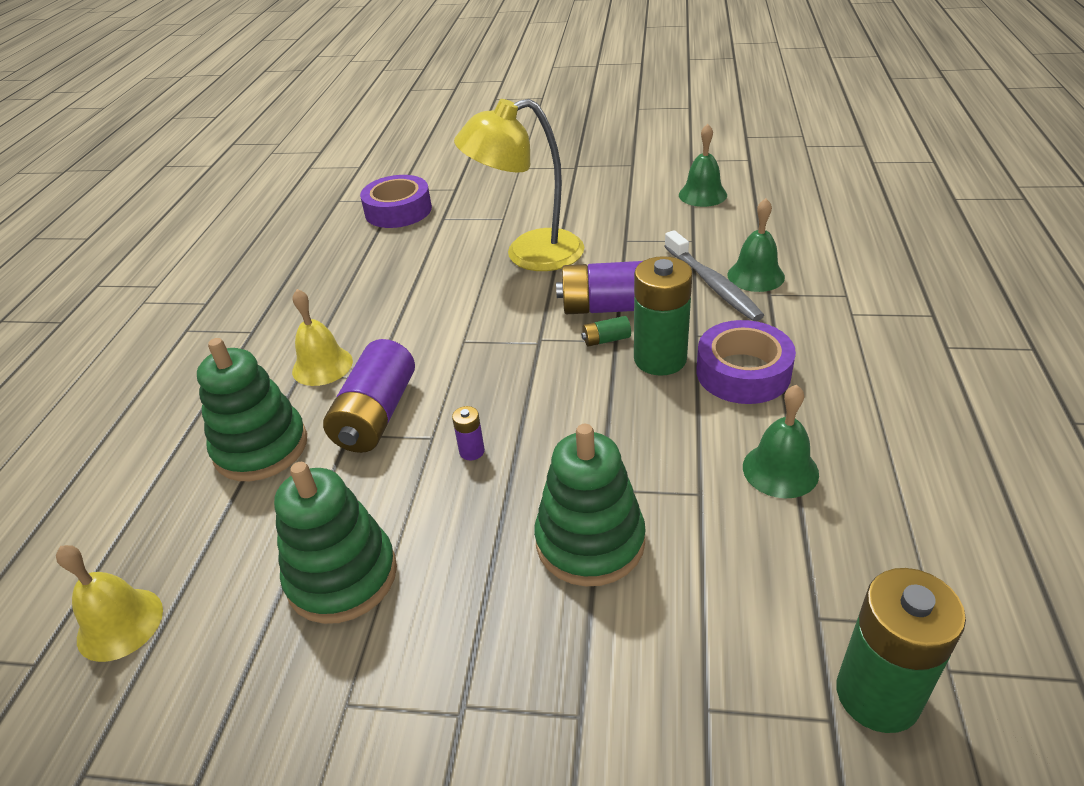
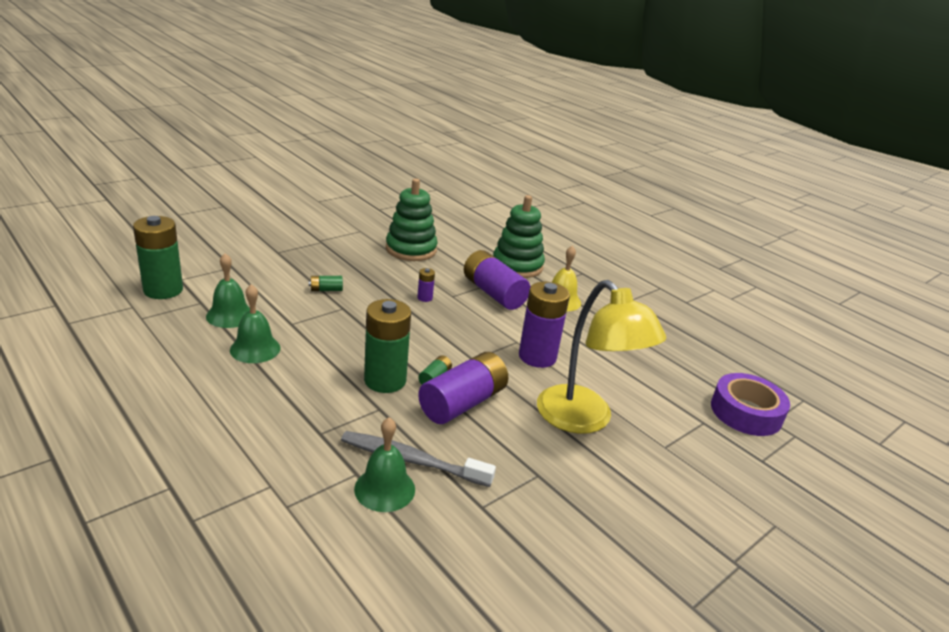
camera: 125 degrees right, 10 degrees down
yellow bell [56,545,163,662] -> none
yellow lamp [454,99,584,271] -> yellow lamp turned 120 degrees clockwise [537,280,666,434]
green stacking toy [534,424,646,586] -> green battery [309,276,343,291]
green bell [679,124,727,207] -> green bell moved to [206,253,250,328]
purple tape [696,320,796,404] -> none
none -> purple battery [519,282,570,368]

